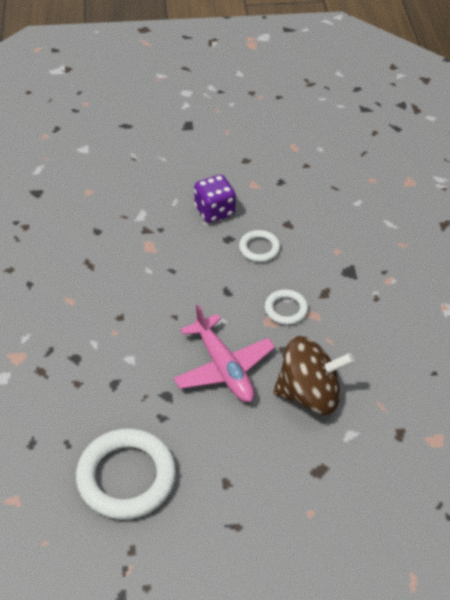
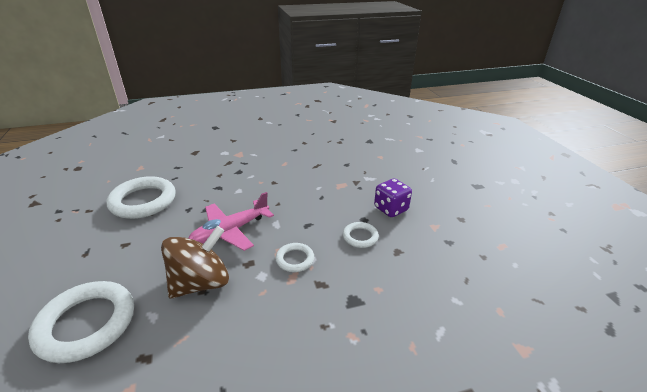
camera: 80 degrees right, 15 degrees down
brown spinning top [273,336,354,415] -> brown spinning top turned 120 degrees counterclockwise [161,226,229,299]
none -> white ring [28,281,134,363]

